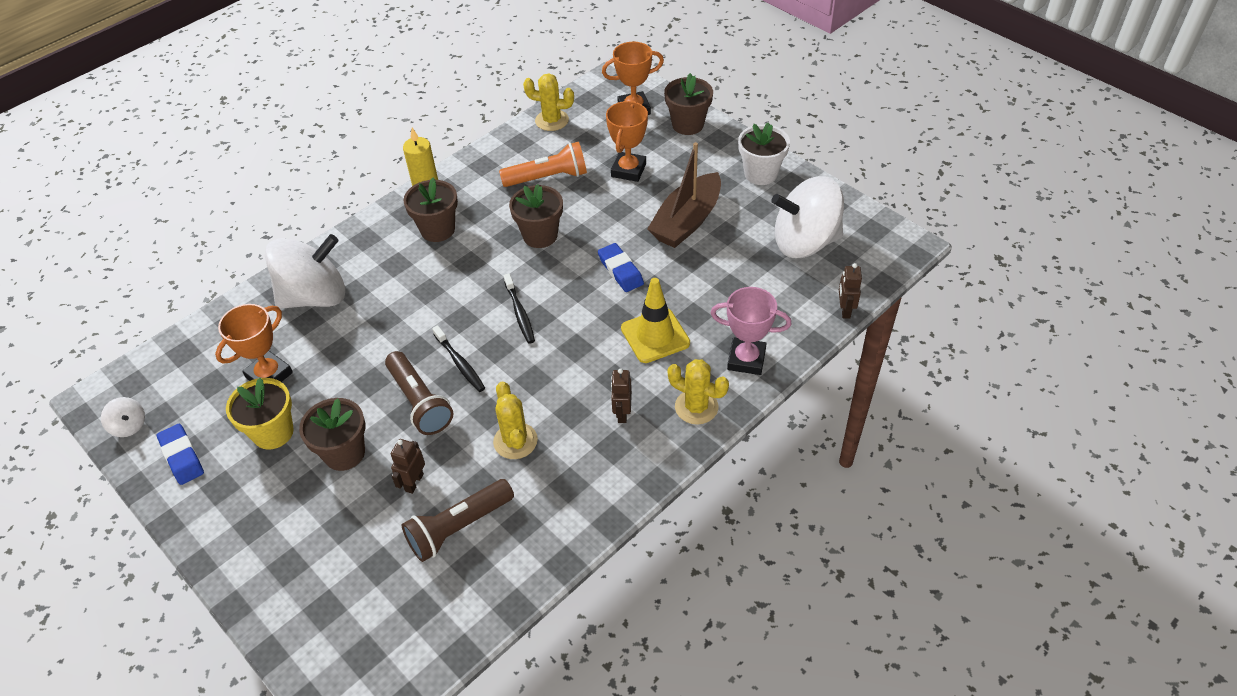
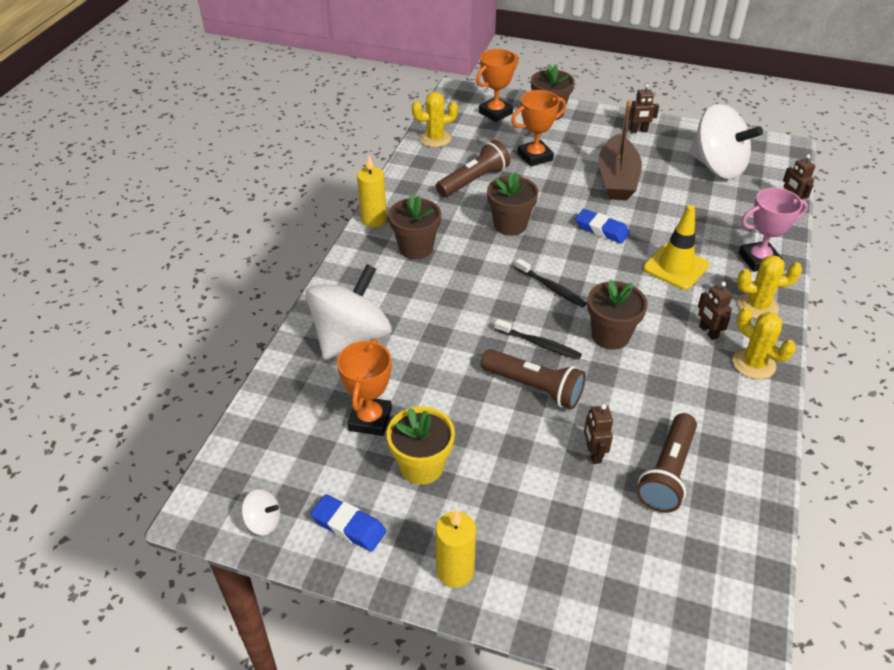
camera: 30 degrees left, 5 degrees down
brown flower pot [299,398,365,471] -> brown flower pot moved to [587,279,648,350]
yellow cactus [493,382,538,459] -> yellow cactus moved to [733,307,796,379]
orange flashlight [499,142,587,187] -> brown flashlight [436,140,510,197]
orange trophy [606,101,648,182] -> orange trophy turned 75 degrees clockwise [511,90,566,167]
white flower pot [738,122,790,185] -> brown robot [629,84,659,133]
white spinning top [772,176,844,258] -> white spinning top turned 105 degrees counterclockwise [689,104,763,179]
none -> yellow candle [436,510,476,588]

